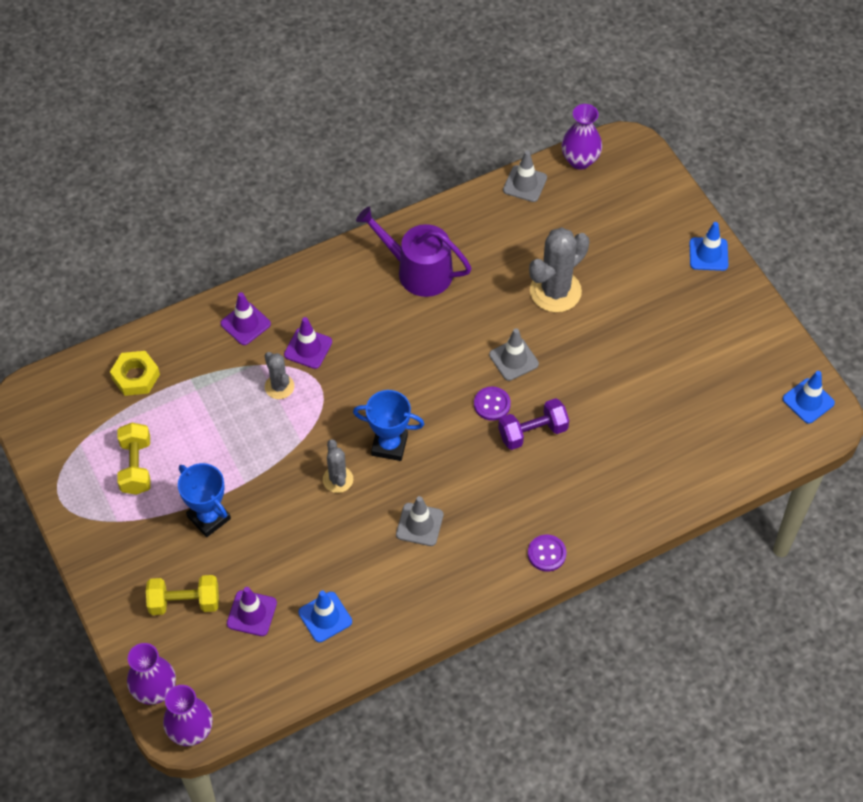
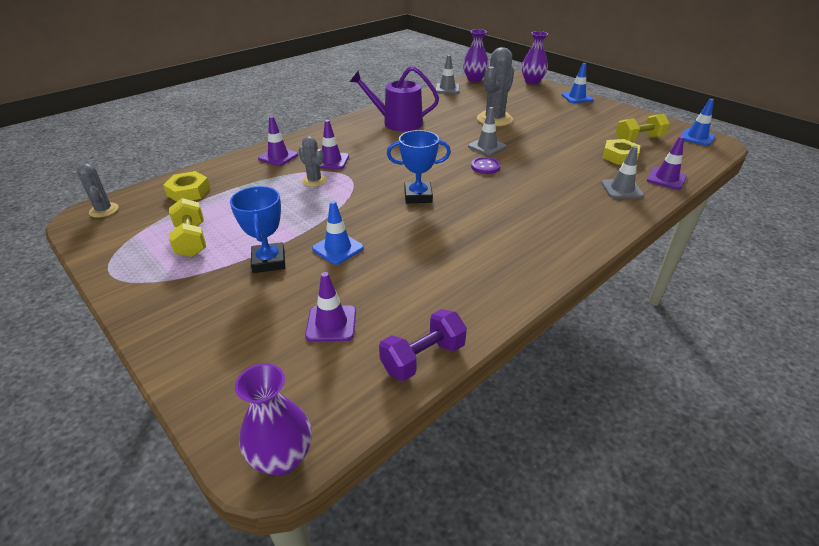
camera: 15 degrees left, 20 degrees down
purple vase [127,643,176,705] -> purple vase moved to [522,31,548,84]
yellow dumbbell [146,575,219,615] -> yellow dumbbell moved to [616,114,670,141]
blue trophy [178,463,231,537] -> blue trophy turned 45 degrees clockwise [230,186,285,273]
blue traffic cone [298,590,352,642] -> blue traffic cone moved to [312,201,364,265]
grey cactus [323,439,353,493] -> grey cactus moved to [77,163,119,218]
grey traffic cone [396,496,443,546] -> grey traffic cone moved to [601,146,644,199]
purple dumbbell [498,398,569,450] -> purple dumbbell moved to [379,309,467,381]
purple button [528,535,566,572] -> none
none -> yellow nut [602,139,640,165]
none -> purple traffic cone [647,136,687,190]

